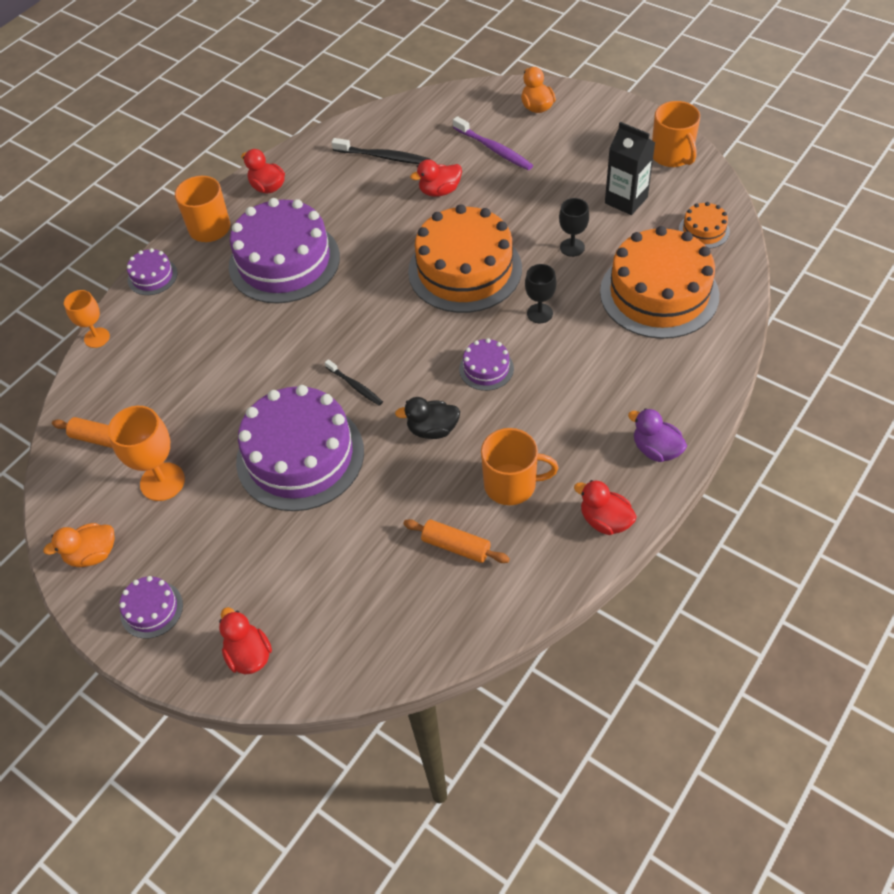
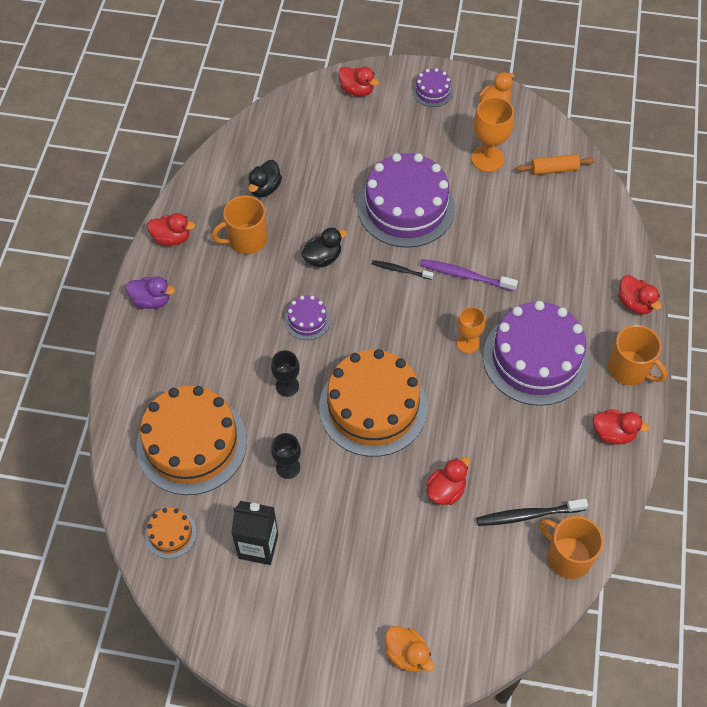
camera: 150 degrees right, 5 degrees up
orange goblet [64,290,110,348] -> orange goblet moved to [456,307,485,353]
purple cake [127,248,177,295] -> red duck [618,275,662,314]
orange rolling pin [403,519,510,563] -> black duck [248,160,282,198]
purple toothbrush [453,116,533,170] -> purple toothbrush moved to [420,259,518,291]
orange mug [652,101,700,167] -> orange mug moved to [539,516,603,579]

